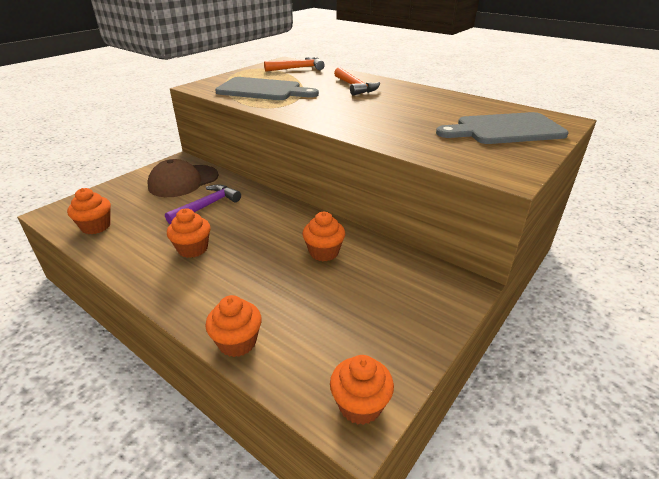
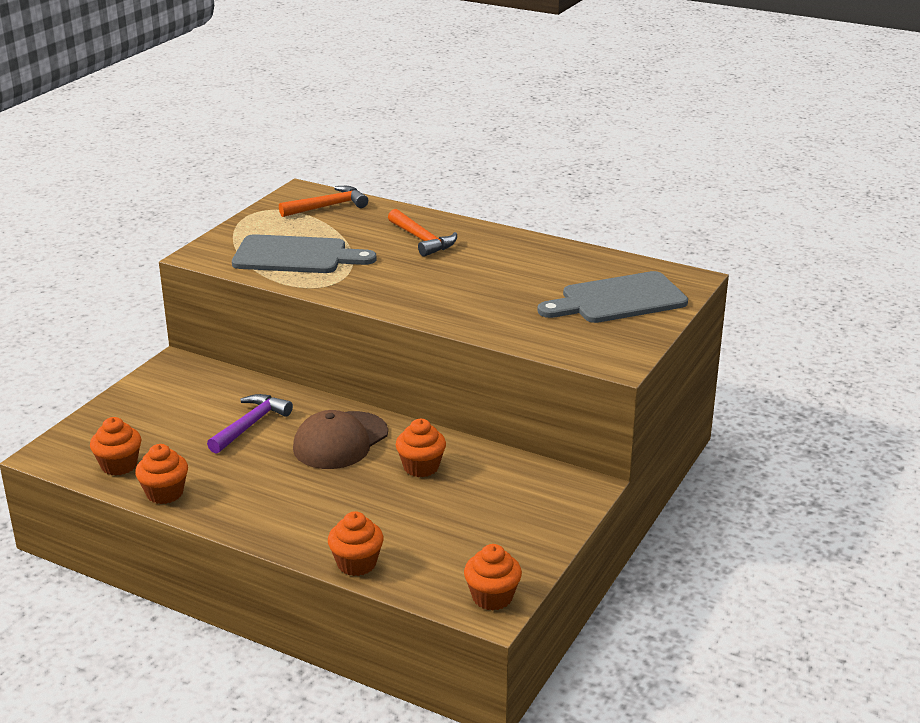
camera: 10 degrees left, 5 degrees down
brown cap [148,159,218,197] -> brown cap moved to [293,410,388,469]
orange cupcake [167,208,211,258] -> orange cupcake moved to [135,444,188,504]

